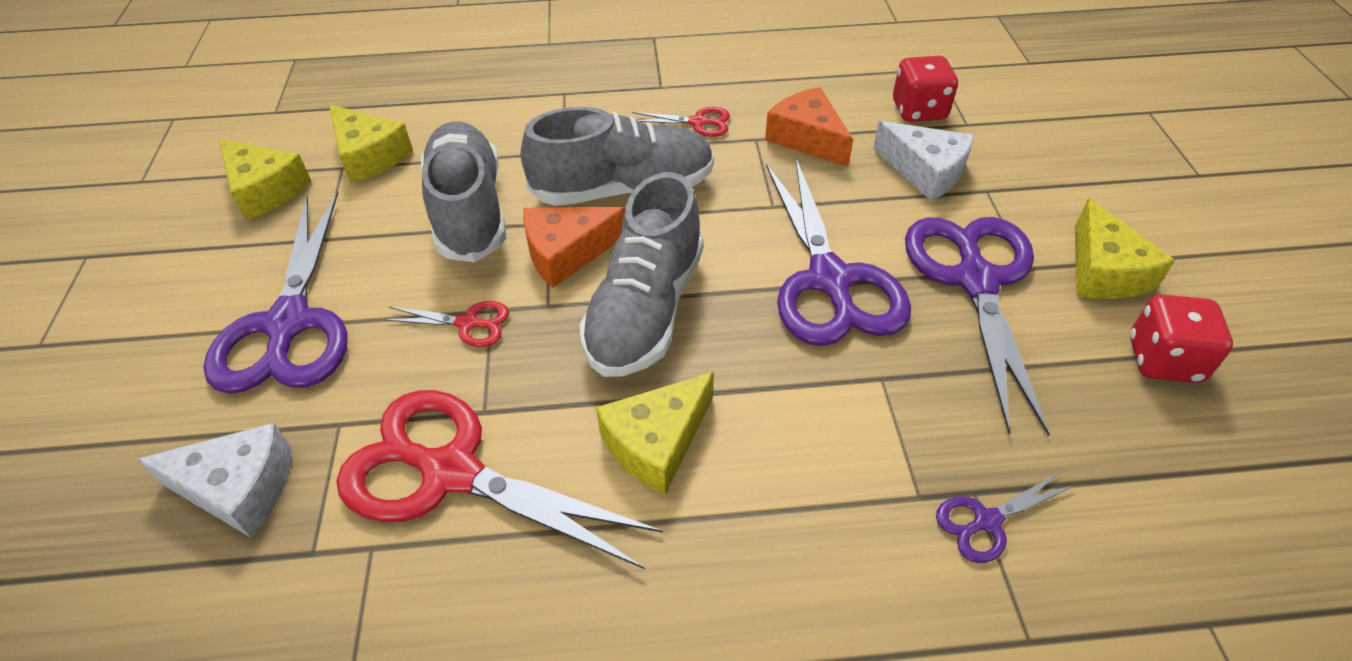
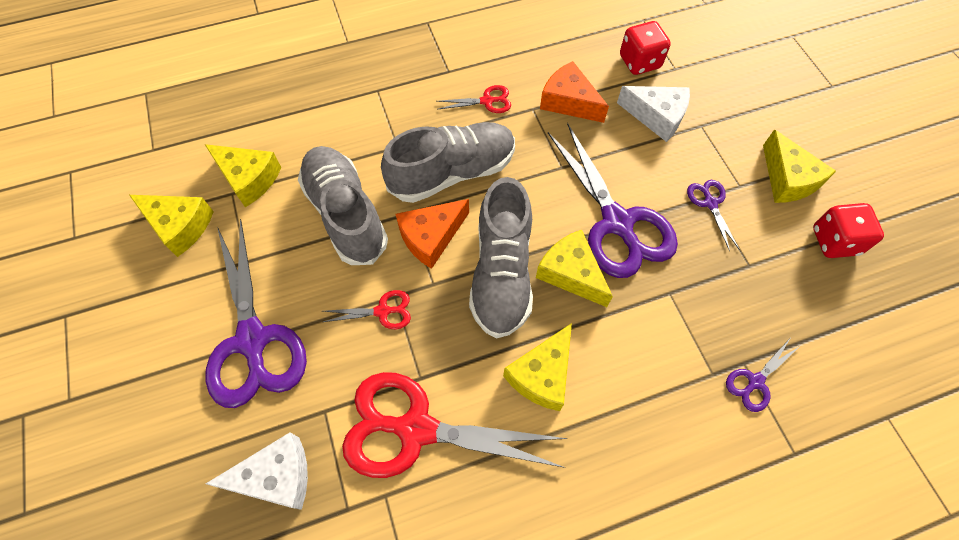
camera: 15 degrees left, 15 degrees up
purple scissors [905,217,1050,436] -> purple scissors [687,180,740,251], size x0.44
none -> yellow cheese [536,230,613,307]

